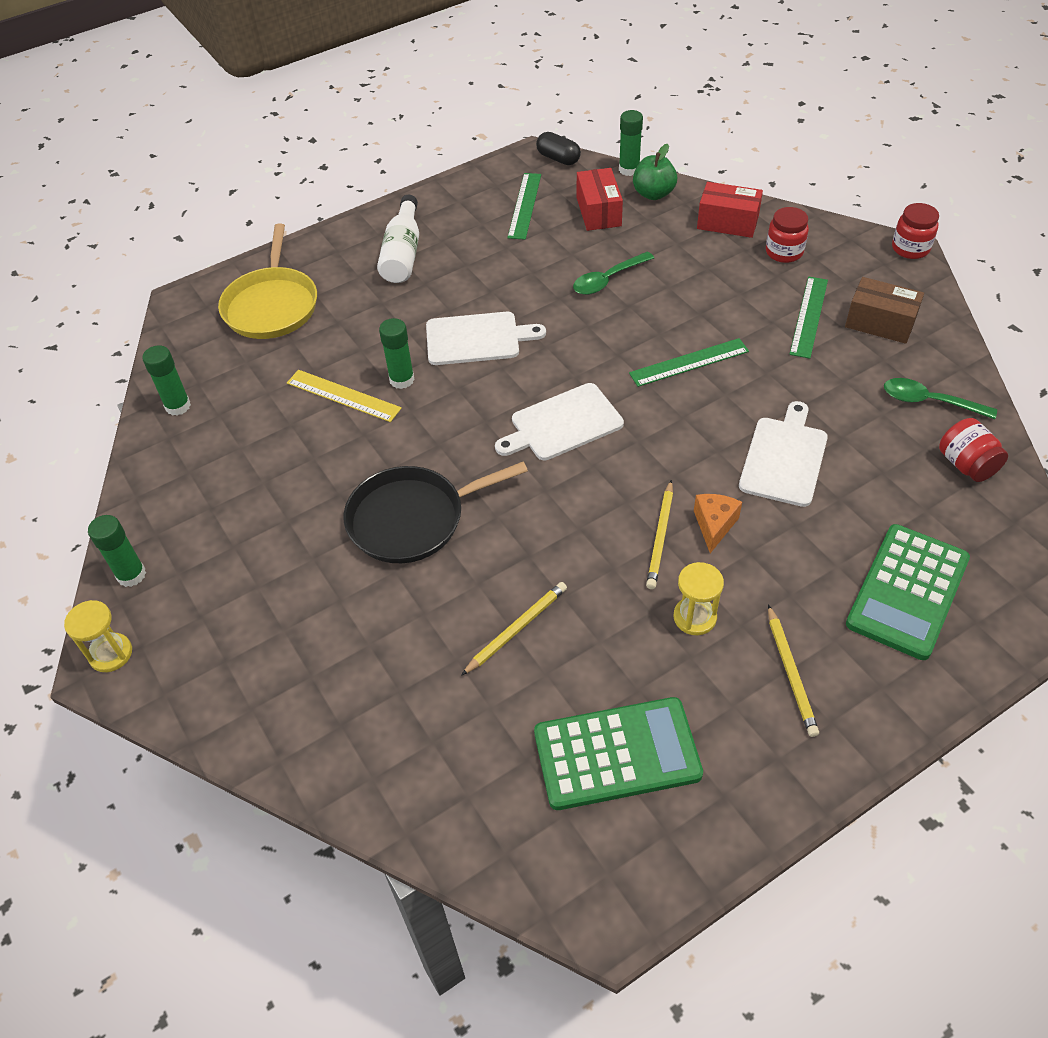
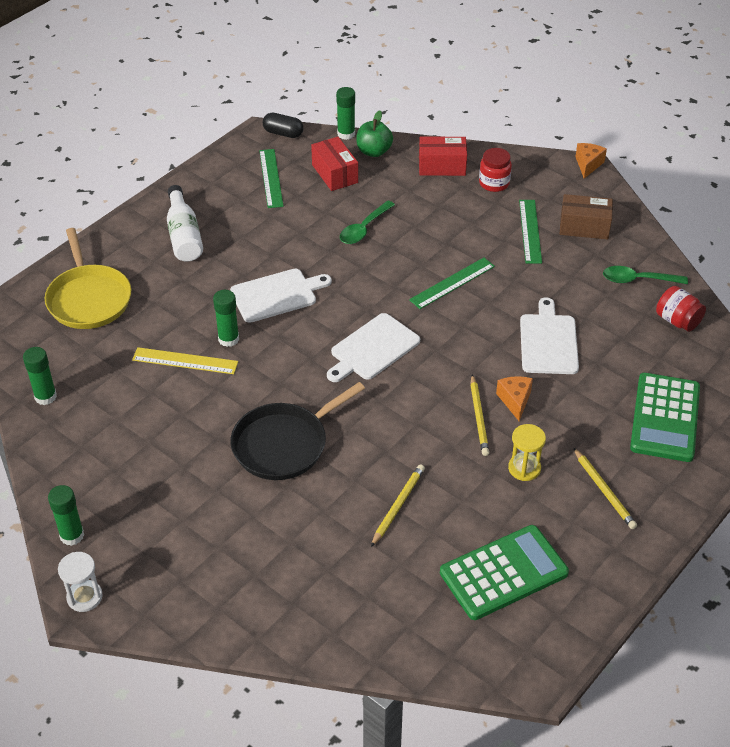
camera: 20 degrees left, 5 degrees down
yellow hourglass [64,600,132,672] -> white hourglass [58,552,103,612]
red jar [892,203,939,259] -> orange cheese [575,143,607,179]

